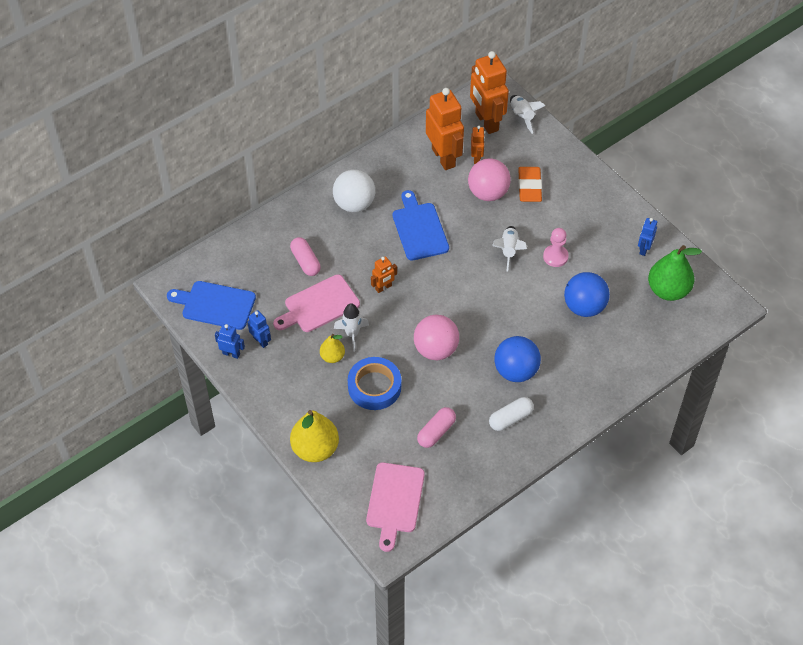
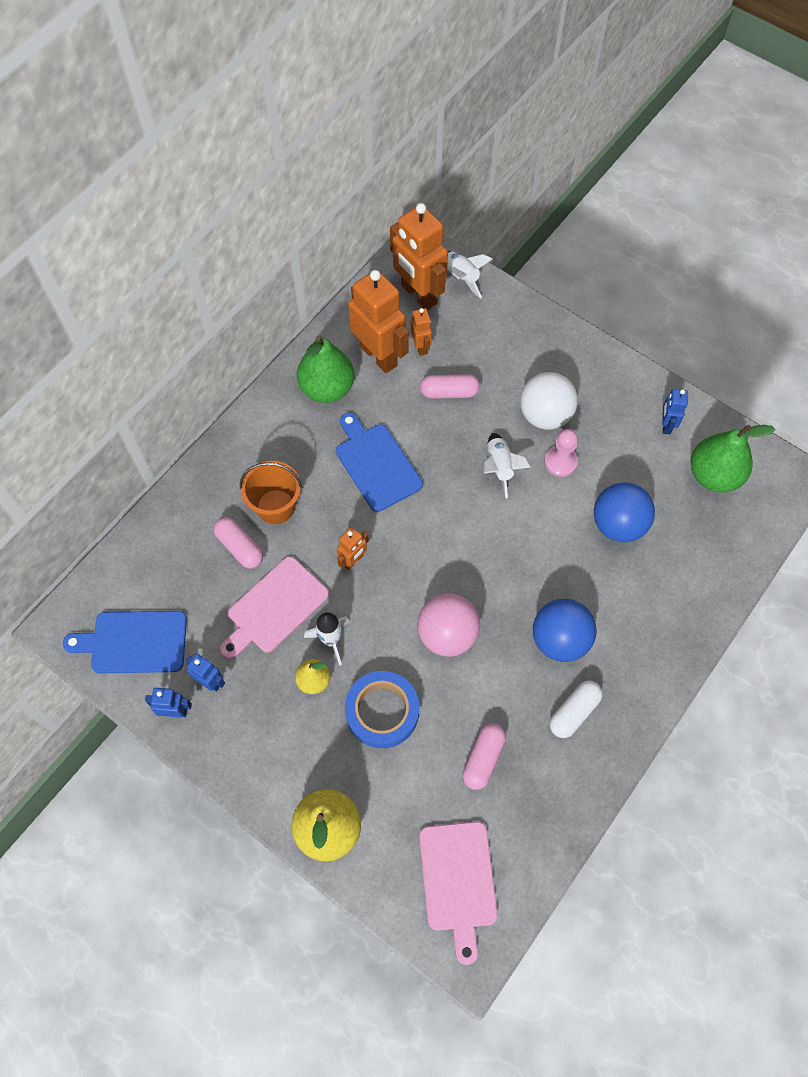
camera: 15 degrees left, 10 degrees up
white ball [333,170,375,212] -> white ball moved to [520,372,578,430]
pink ball [468,158,511,201] -> pink capsule [420,374,480,399]
orange eraser [518,167,542,202] -> none
none -> orange bucket [240,461,302,524]
none -> green pear [297,335,354,403]

